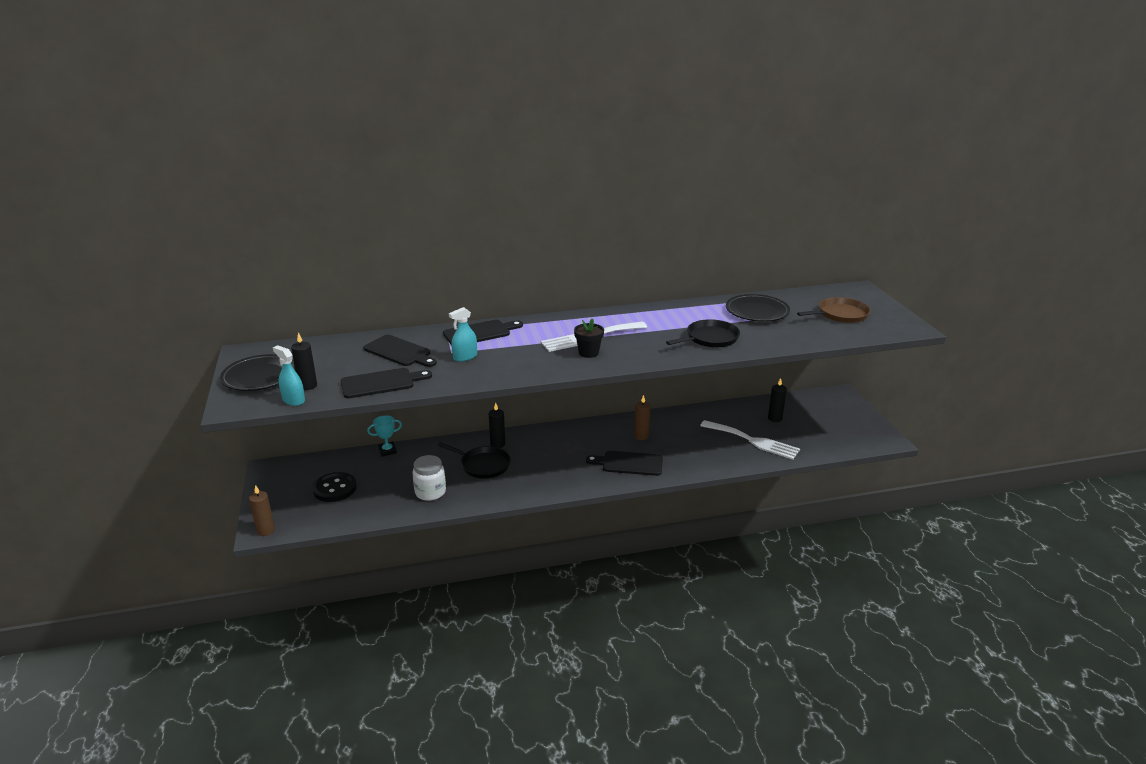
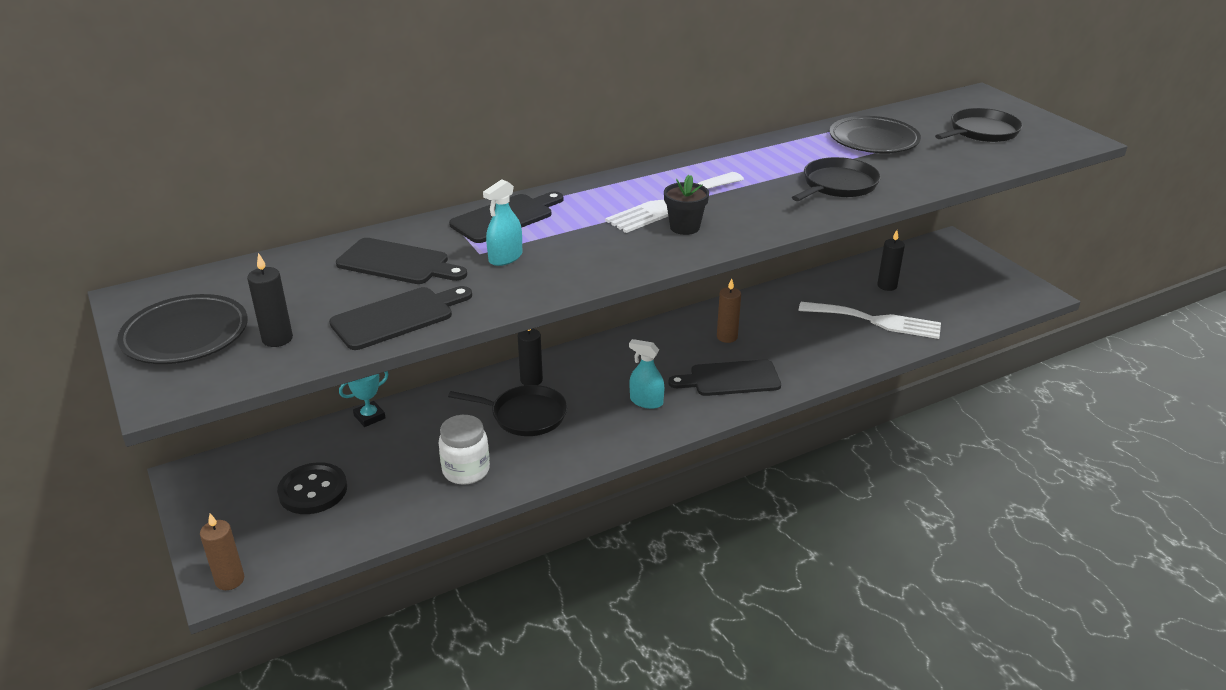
camera: 15 degrees left, 5 degrees up
turquoise spray bottle [273,345,305,406] -> turquoise spray bottle moved to [629,339,664,409]
brown pan [797,297,871,323] -> black pan [935,108,1023,142]

